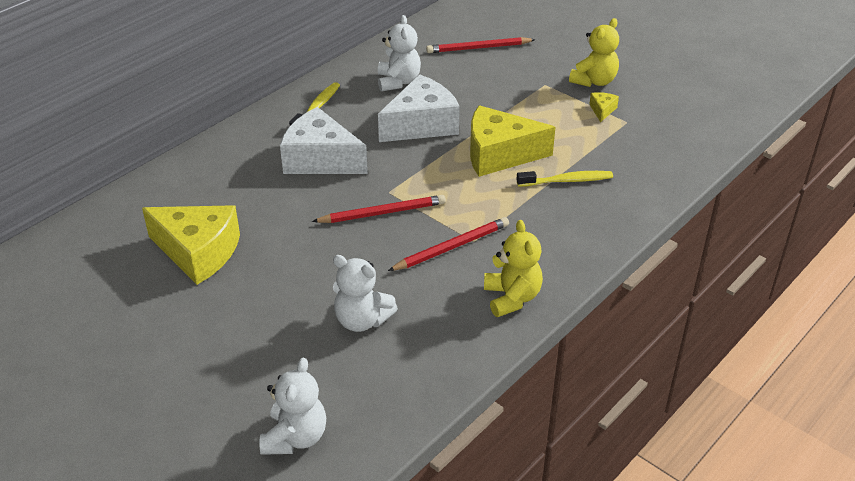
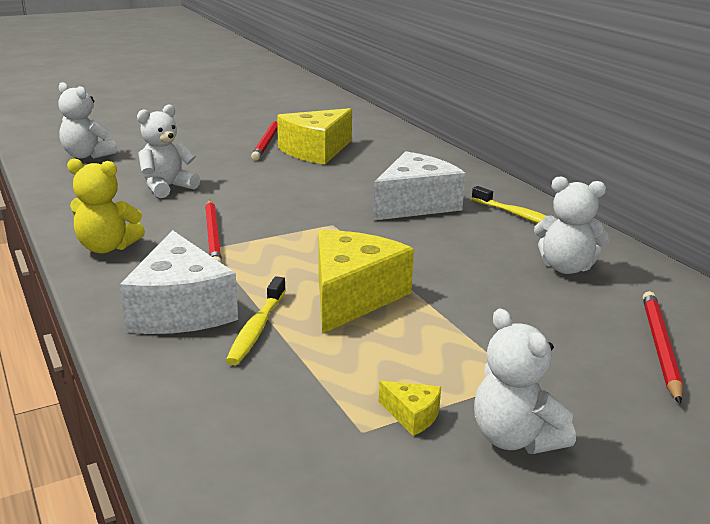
camera: 110 degrees right, 15 degrees down
red pencil [312,195,446,223] -> red pencil moved to [251,121,278,161]
white cheese [378,74,460,142] -> white cheese moved to [120,230,238,334]
yellow teddy bear [569,18,619,87] -> white teddy bear [474,308,576,454]

